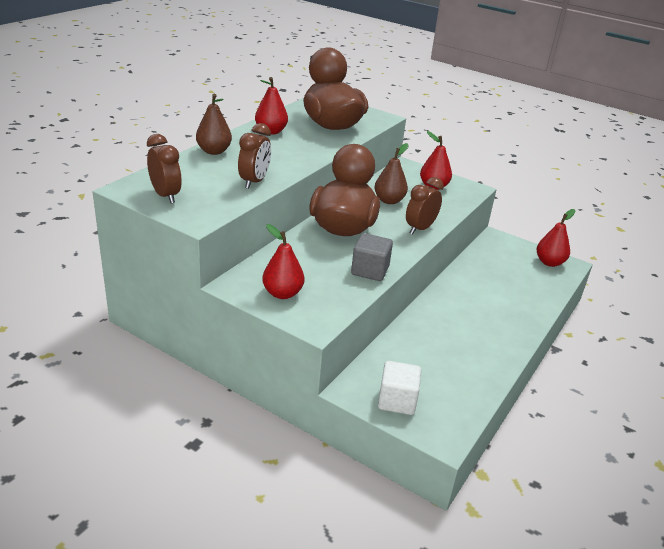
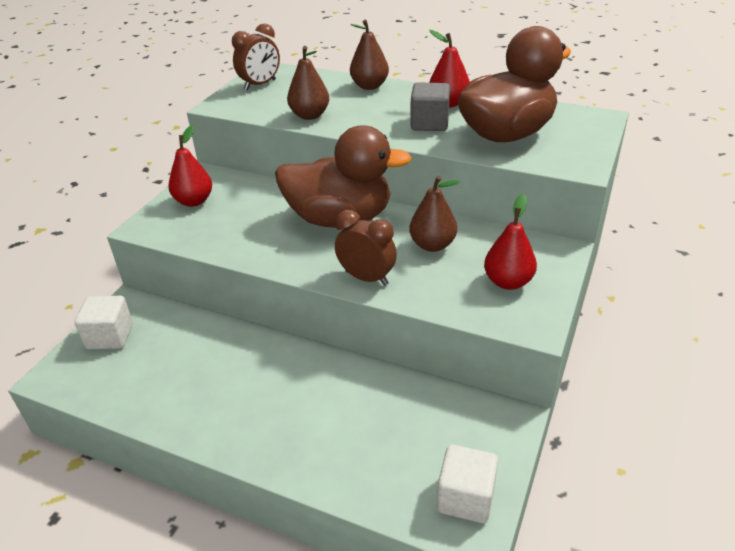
camera: 85 degrees right, 5 degrees up
brown clock [238,123,271,189] -> brown pear [287,46,329,120]
grey cube [351,233,393,281] -> grey cube moved to [411,82,450,131]
red pear [537,209,575,267] -> white cube [437,445,498,523]

